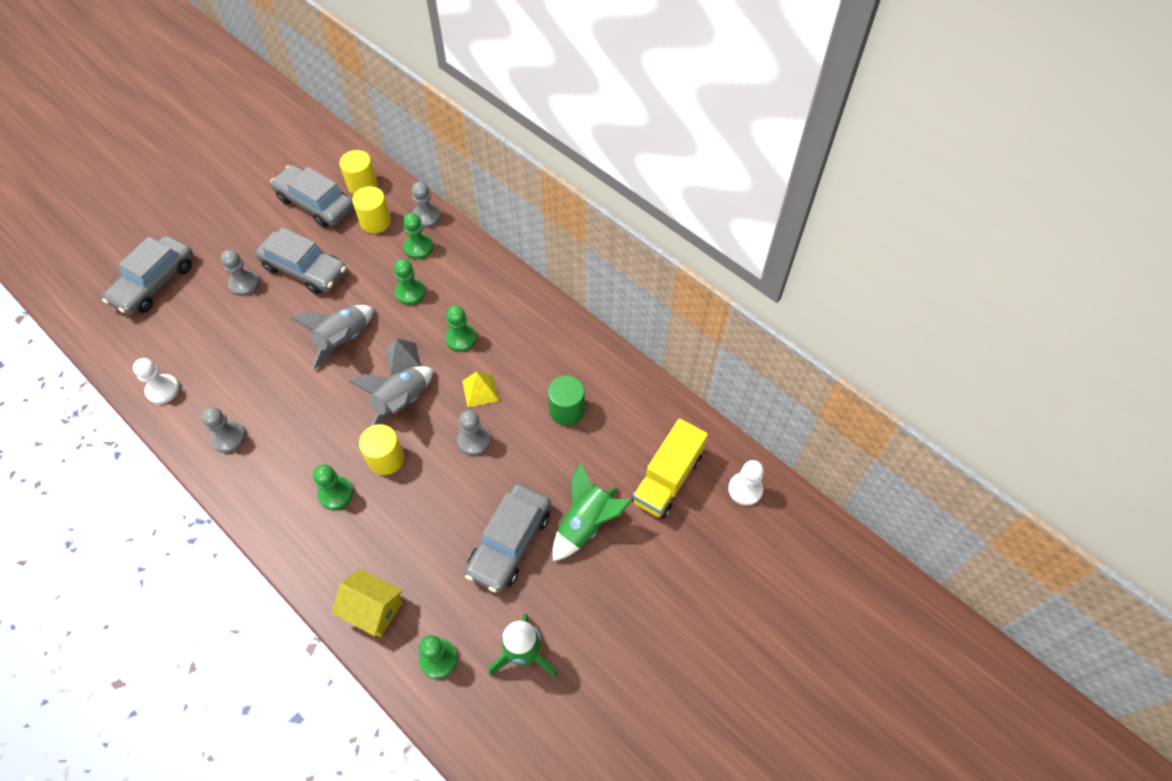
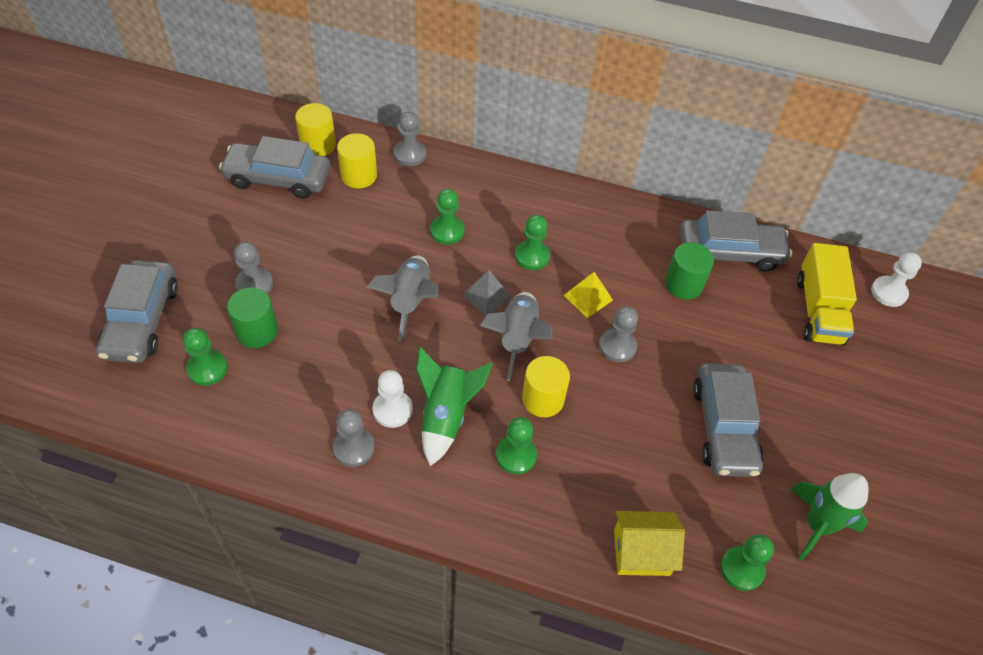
camera: 30 degrees left, 5 degrees down
white pawn [133,358,179,404] -> white pawn moved to [372,370,413,428]
grey car [255,227,347,294] -> grey car moved to [680,210,792,272]
green pawn [403,213,433,259] -> green pawn moved to [183,328,228,386]
green rocket [553,462,632,561] -> green rocket moved to [416,347,492,466]
none -> green cylinder [227,287,278,348]

